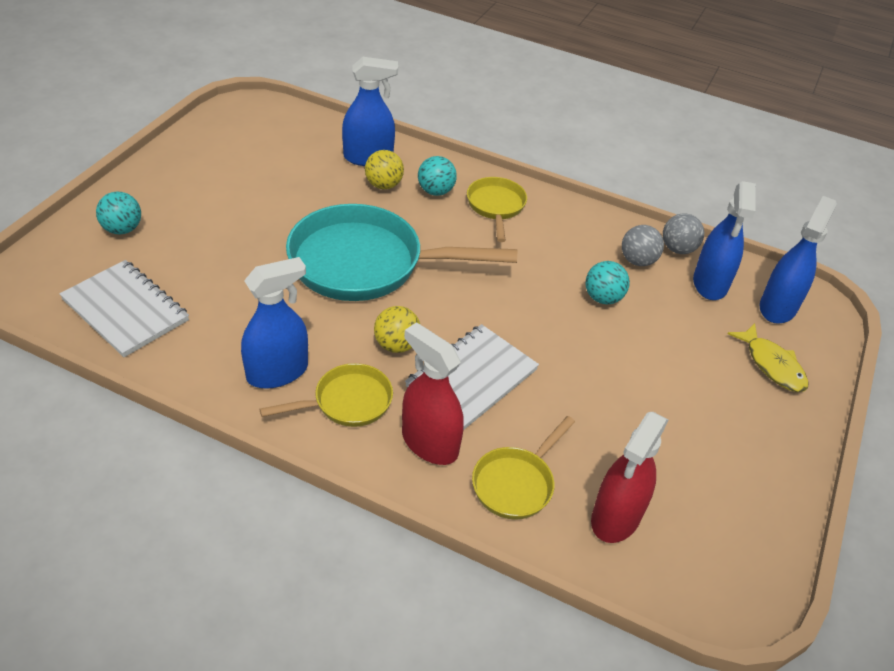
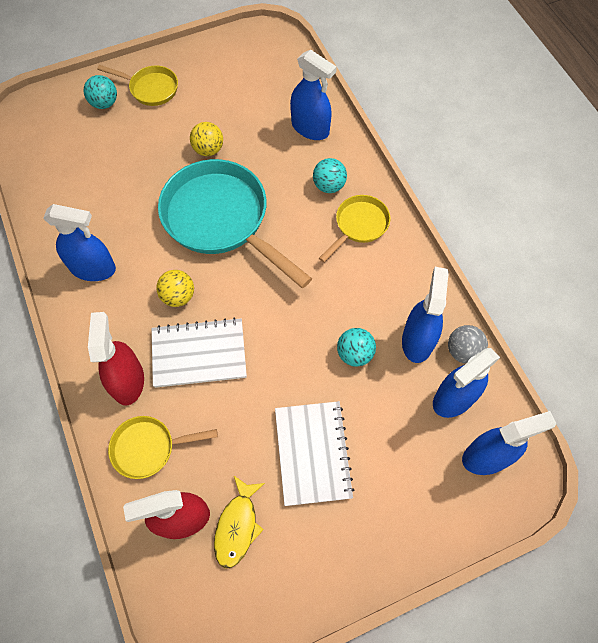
camera: 45 degrees right, 20 degrees up
white notebook [59,260,189,357] -> white notebook moved to [275,401,355,506]
yellow pan [260,363,393,427] -> yellow pan moved to [97,65,178,106]
yellow ball [365,150,404,189] -> yellow ball moved to [190,122,223,156]
grey ball [622,225,664,266] -> blue spray bottle [402,267,449,363]
yellow fish [728,323,809,392] -> yellow fish moved to [214,476,265,568]

